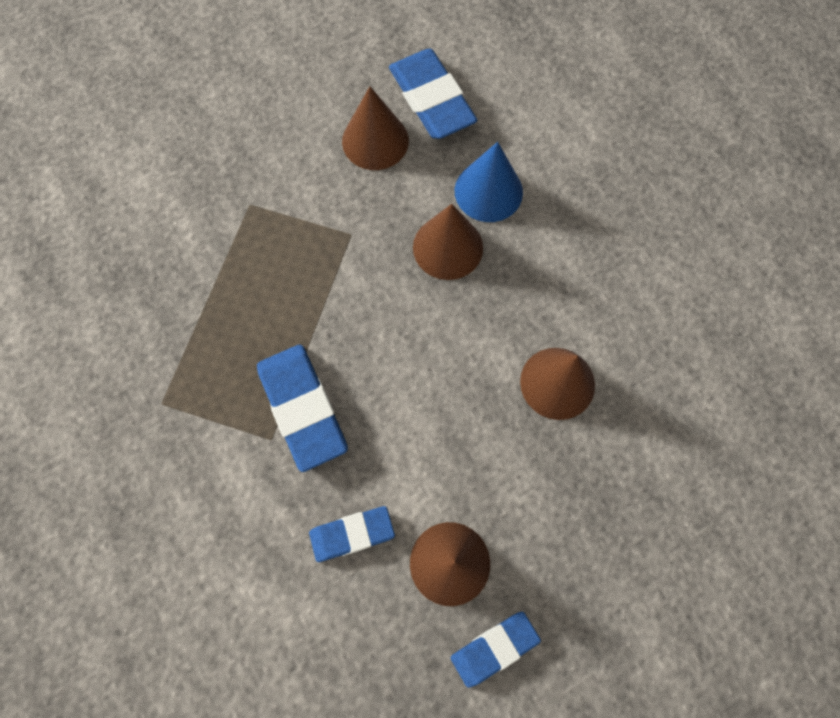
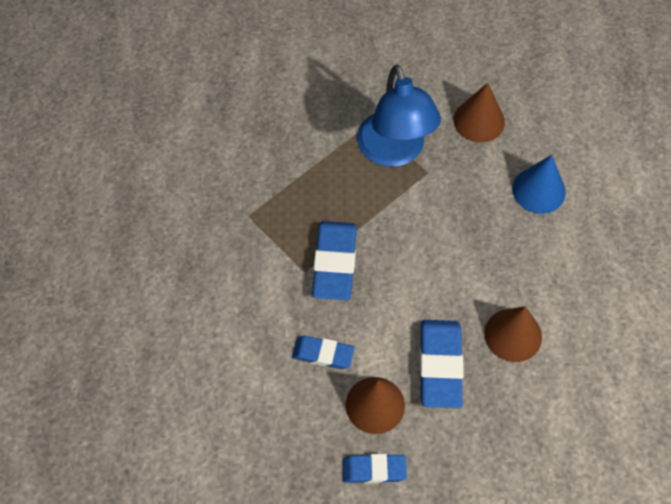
camera: 30 degrees right, 10 degrees down
blue eraser [389,49,477,139] -> blue eraser moved to [420,320,464,408]
brown cone [413,204,483,280] -> none
none -> blue lamp [357,65,441,167]

